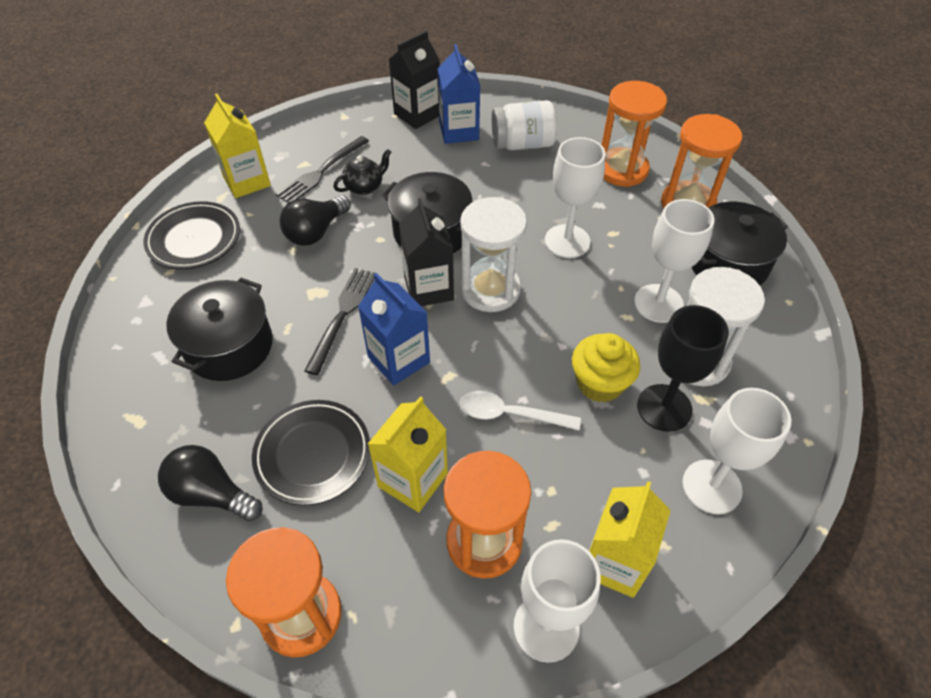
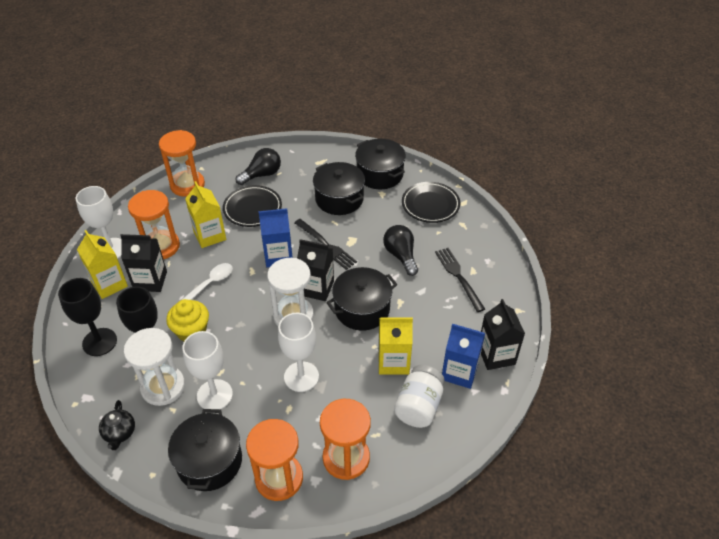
camera: 120 degrees right, 5 degrees down
yellow carton [204,94,271,198] -> yellow carton moved to [378,317,413,375]
black teapot [334,149,391,195] -> black teapot moved to [99,400,135,450]
white goblet [682,388,791,514] -> black goblet [58,278,117,356]
none -> black carton [120,234,167,292]
none -> black pot [355,139,406,189]

